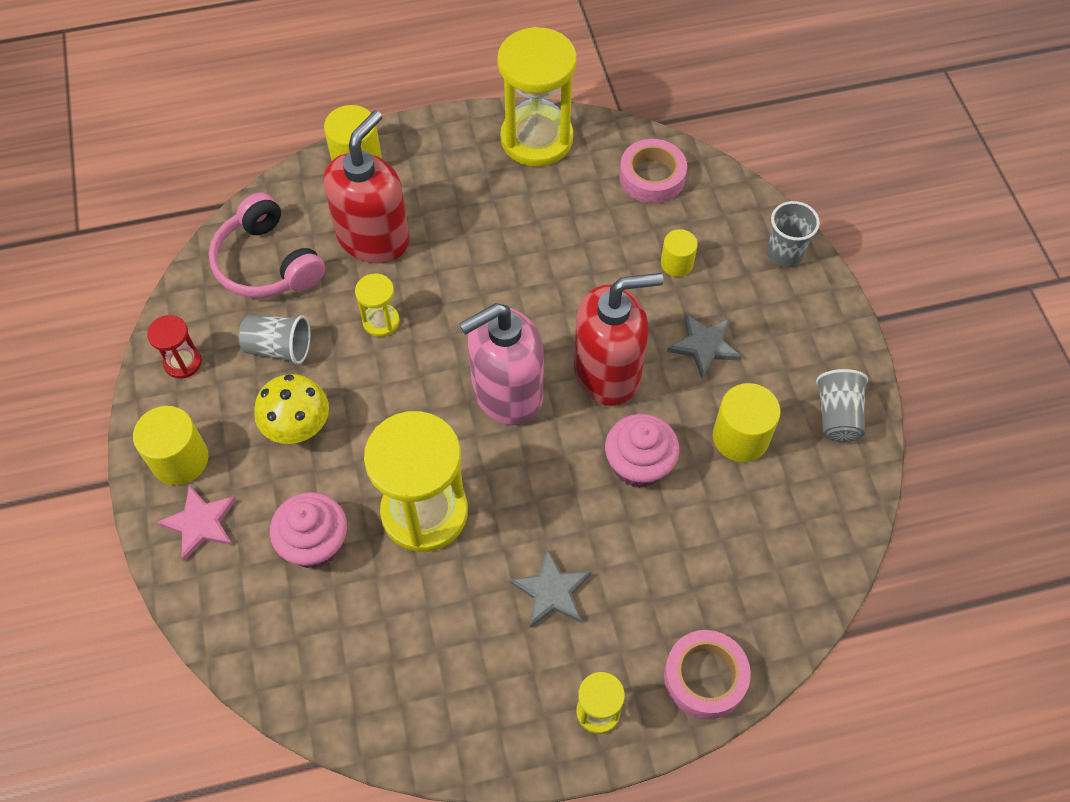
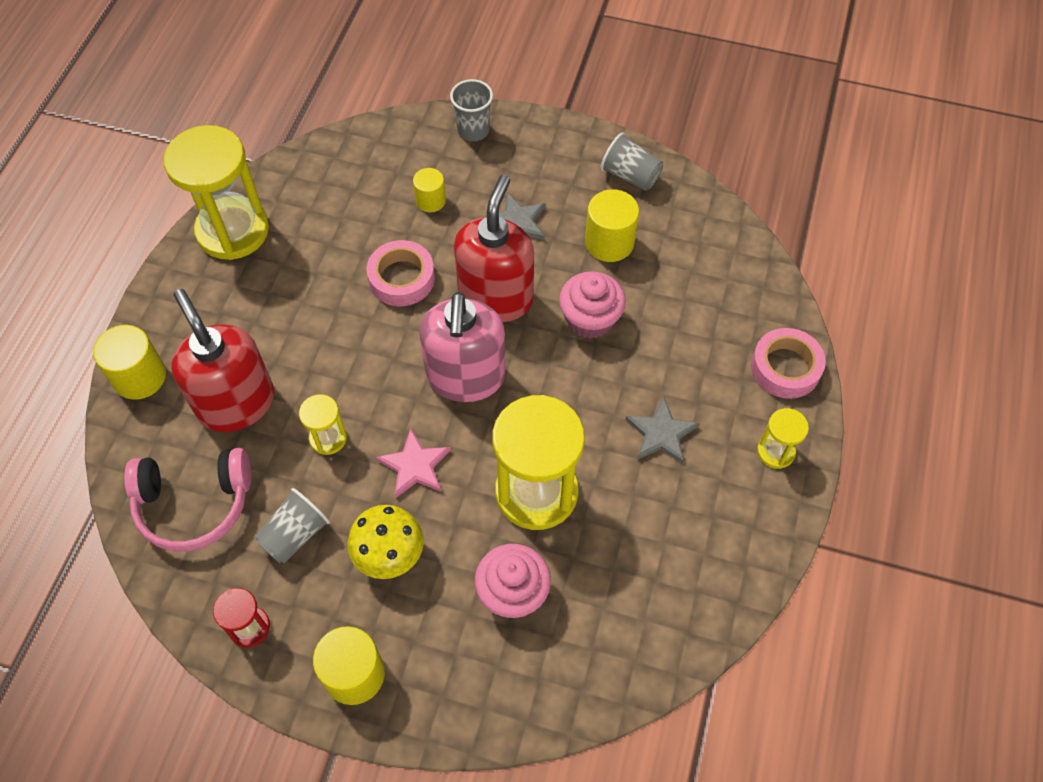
camera: 60 degrees left, 0 degrees up
pink star [156,484,237,561] -> pink star moved to [376,428,451,498]
pink tape [619,139,687,204] -> pink tape moved to [366,240,435,306]

